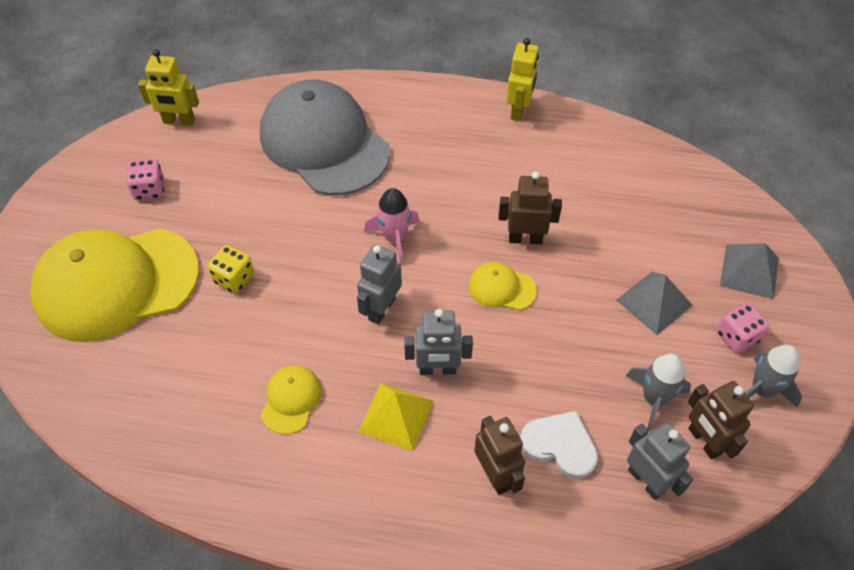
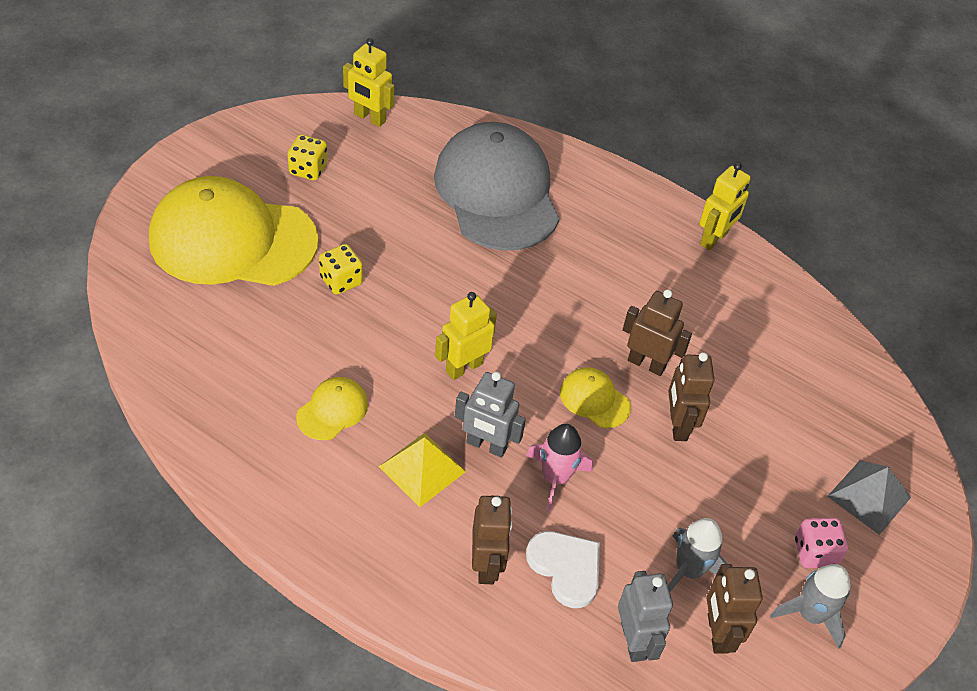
camera: 20 degrees right, 5 degrees down
pink dice [126,159,164,201] -> yellow dice [288,135,328,180]
grey robot [357,245,402,325] -> yellow robot [435,292,497,380]
pink rocket [364,188,420,265] -> pink rocket moved to [526,424,593,512]
grey pyramid [617,271,692,335] -> none
none -> brown robot [668,352,715,441]

